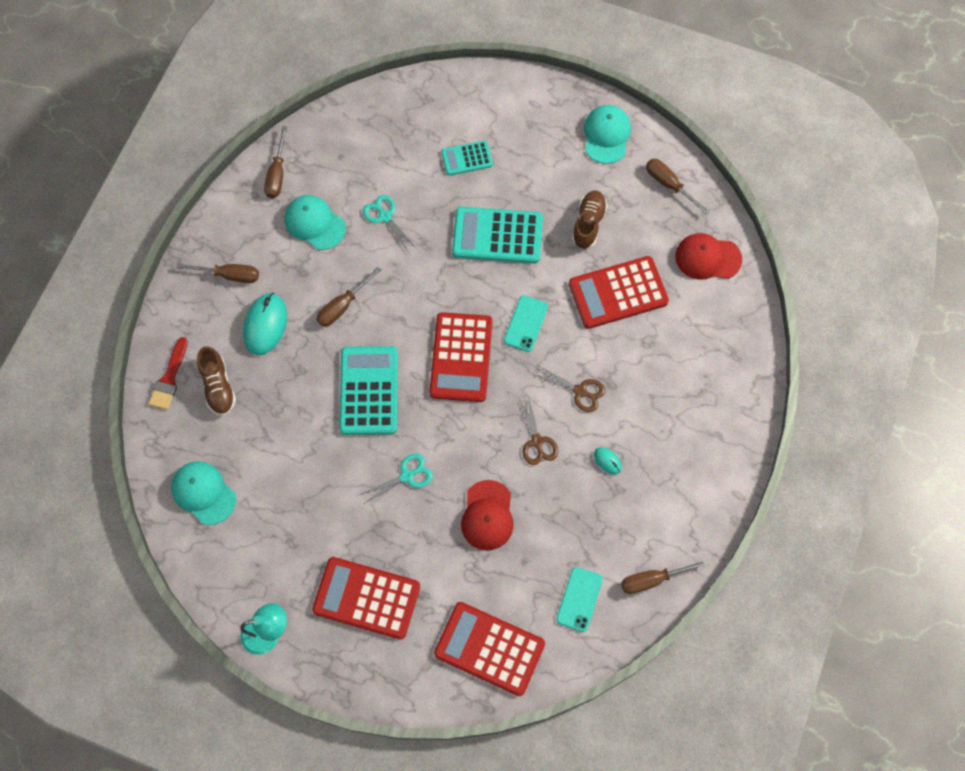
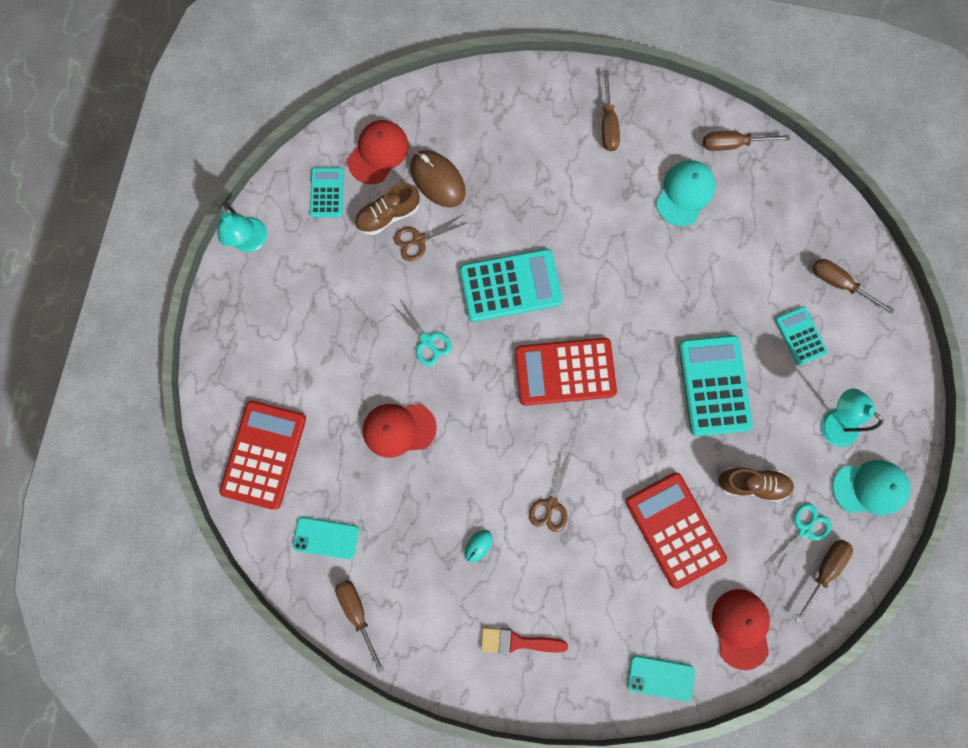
camera: 80 degrees right, 10 degrees up
red brush [149,337,188,410] -> red brush moved to [481,627,568,655]
turquoise cap [171,461,236,525] -> red cap [348,120,409,184]
brown shoe [197,346,236,416] -> brown shoe moved to [355,183,420,235]
turquoise mouse [243,293,287,355] -> none
red calculator [312,557,420,640] -> none
brown screwdriver [317,267,381,327] -> brown screwdriver moved to [812,259,895,314]
turquoise scissors [363,195,416,253] -> turquoise scissors moved to [766,503,832,576]
turquoise phone [504,295,548,352] -> turquoise phone moved to [627,655,695,701]
brown scissors [519,396,558,465] -> brown scissors moved to [394,214,468,261]
none -> turquoise calculator [310,168,344,218]
none -> brown mouse [410,150,466,208]
none -> turquoise lamp [821,388,884,447]

